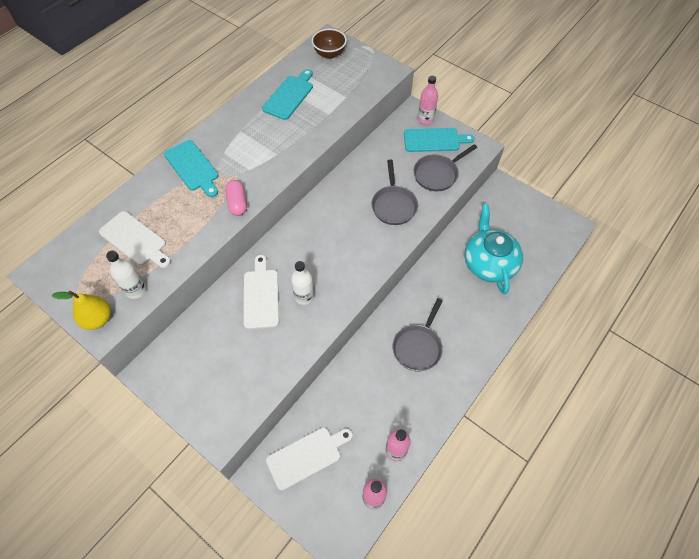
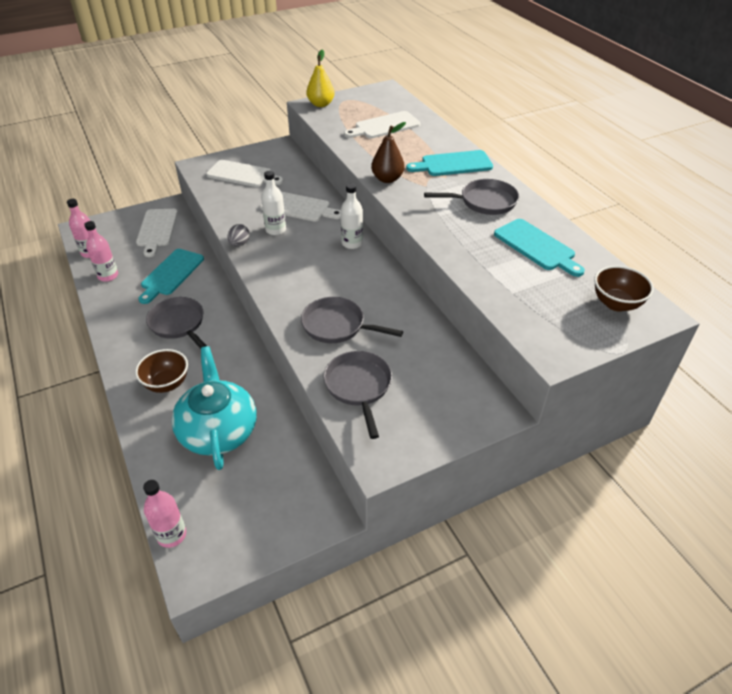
camera: 115 degrees right, 15 degrees down
white bottle [106,251,147,299] -> white bottle moved to [341,183,363,249]
pink capsule [225,180,247,216] -> brown pear [371,122,406,183]
turquoise cutting board [404,128,474,152] -> turquoise cutting board moved to [139,249,204,304]
pink bottle [418,76,438,124] -> pink bottle moved to [143,480,186,548]
turquoise teapot [464,204,523,294] -> turquoise teapot turned 120 degrees counterclockwise [171,346,256,470]
none -> brown bowl [135,349,188,393]
none -> white cutting board [206,160,283,187]
none -> grey egg [227,224,250,246]
none -> grey pan [424,179,519,215]

